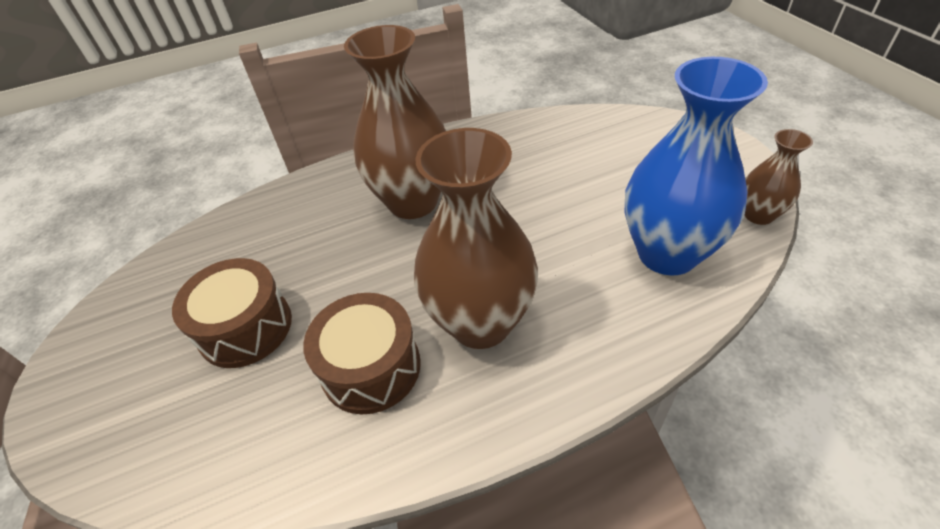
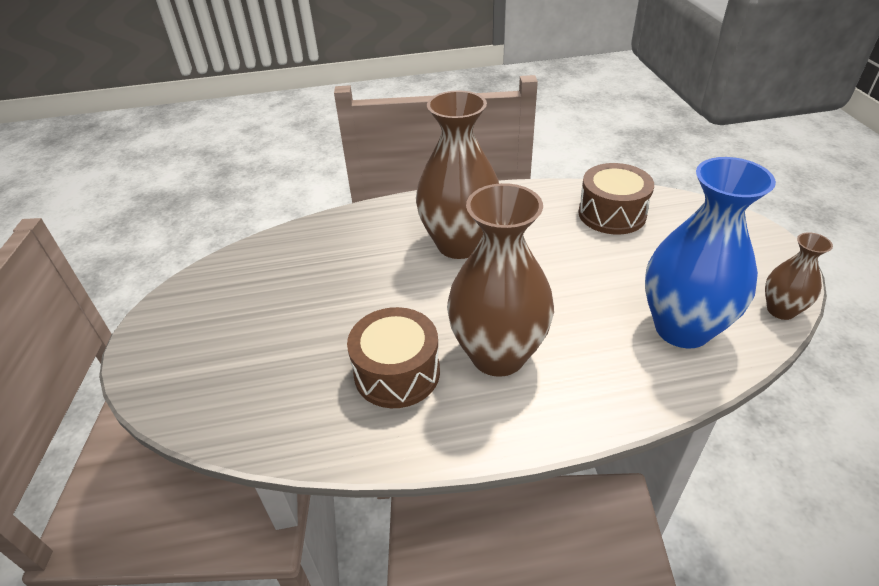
camera: 10 degrees right, 5 degrees down
brown drum [172,258,292,368] -> brown drum moved to [578,163,654,234]

